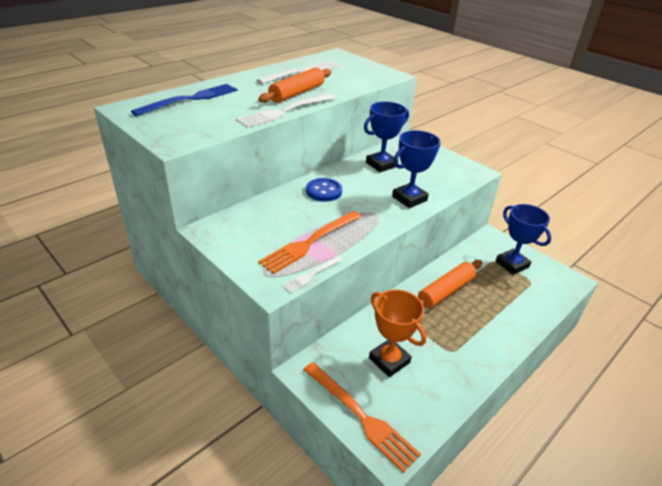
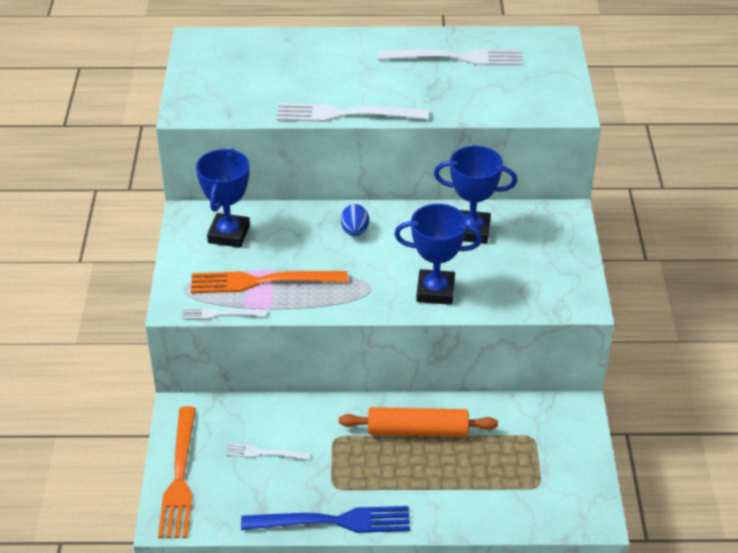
camera: 45 degrees right, 5 degrees up
blue fork [131,84,238,116] -> blue fork moved to [241,506,410,533]
orange rolling pin [258,68,331,103] -> none
blue button [306,178,342,201] -> blue egg [341,204,369,236]
orange trophy [369,289,426,377] -> white fork [225,443,310,460]
blue trophy [496,204,551,275] -> blue trophy moved to [196,149,250,248]

